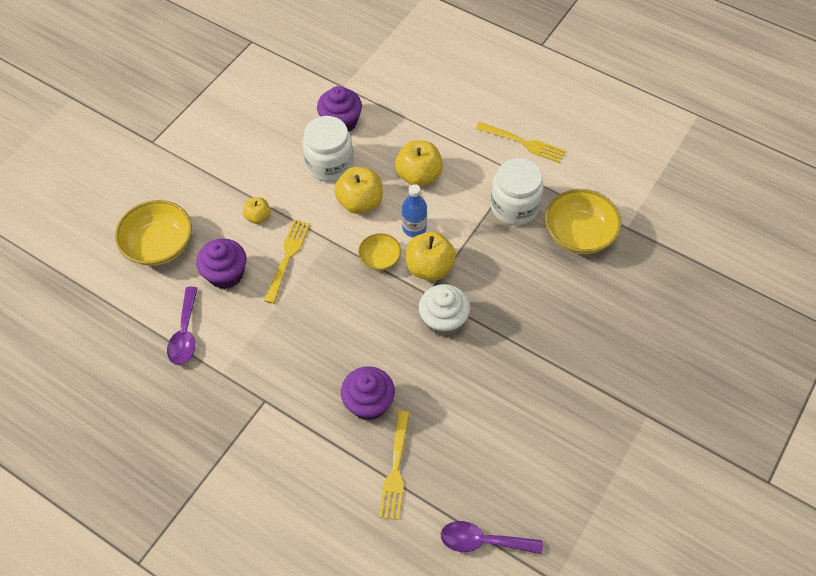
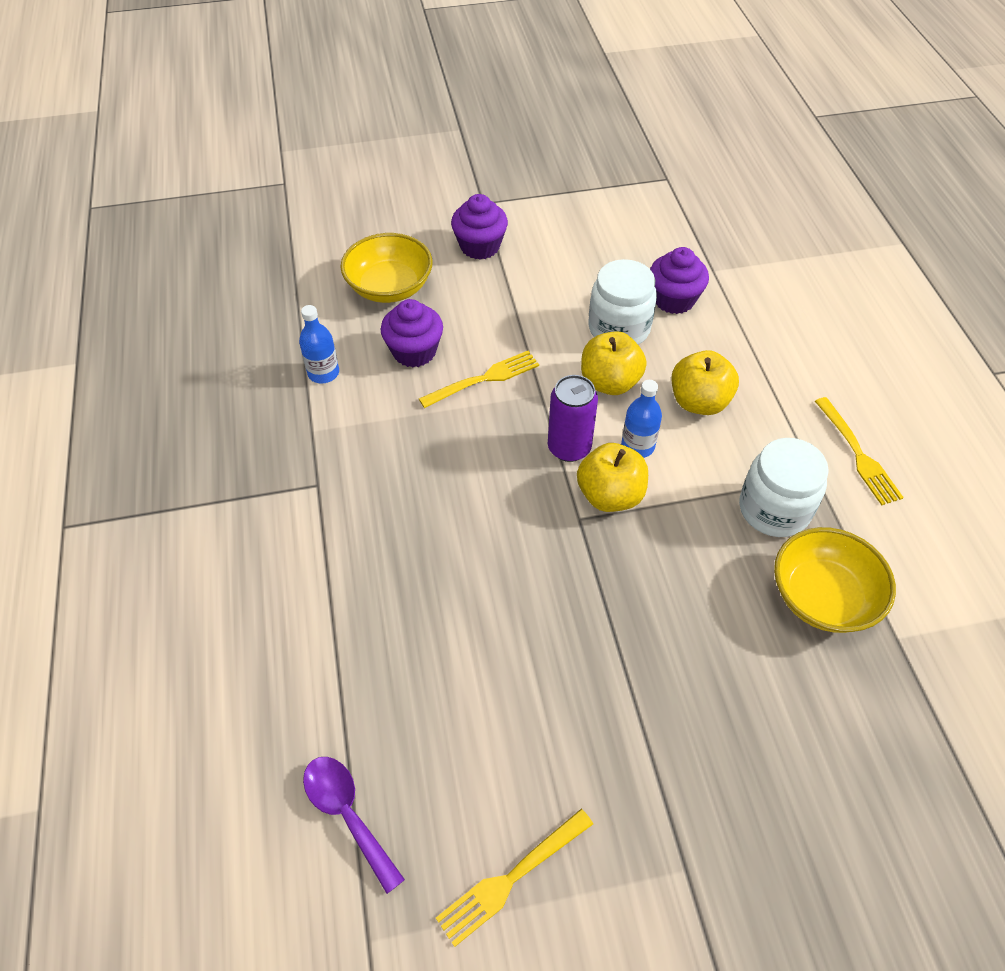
camera: 45 degrees right, 5 degrees down
purple spoon [167,287,198,365] -> blue bottle [299,305,339,384]
yellow apple [243,197,271,224] -> none
purple cupcake [341,366,395,420] -> purple cupcake moved to [451,194,508,260]
yellow bowl [358,233,401,271] -> purple can [548,375,598,462]
yellow fork [379,411,409,520] -> yellow fork moved to [436,809,593,947]
white cupcake [419,284,470,336] -> none

